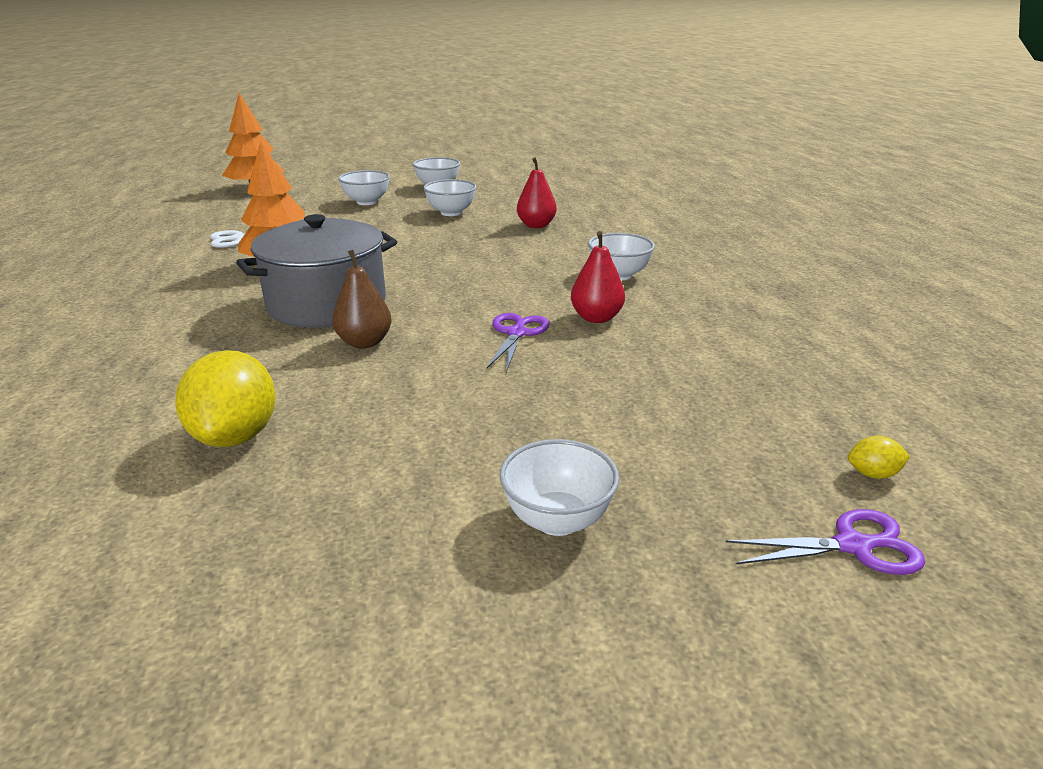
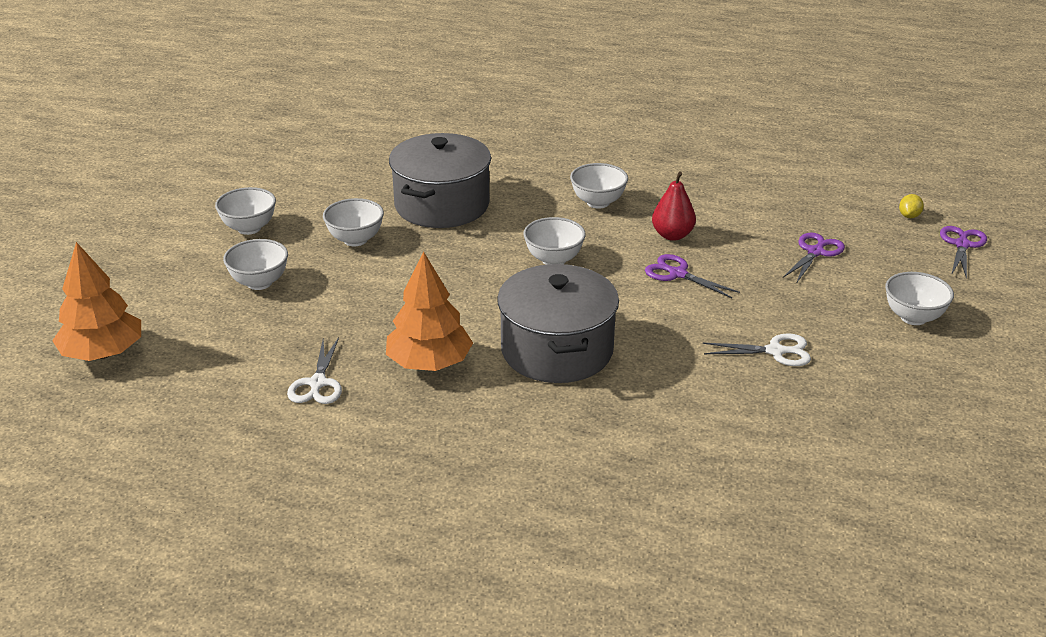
camera: 65 degrees left, 5 degrees up
yellow lemon [175,350,276,447] -> none
brown pear [332,250,392,349] -> none
red pear [517,157,557,228] -> grey pot [389,133,491,228]
none -> white bowl [523,217,586,265]
none -> white scissors [703,333,811,366]
none -> purple scissors [783,232,845,284]

